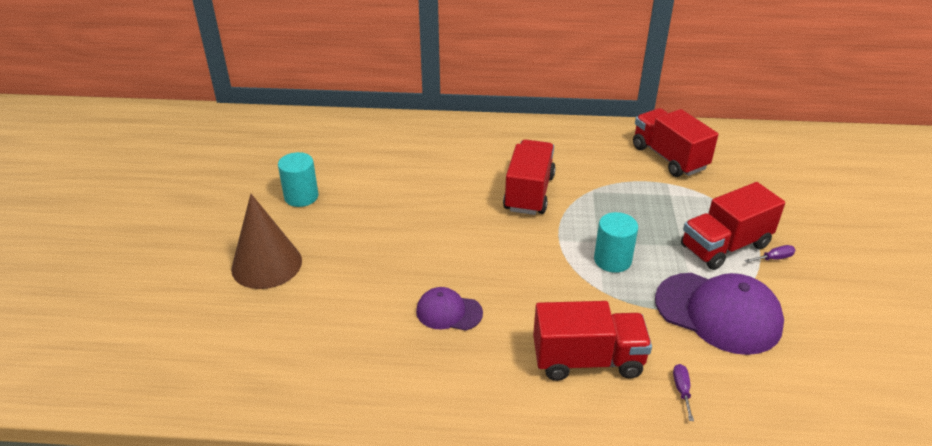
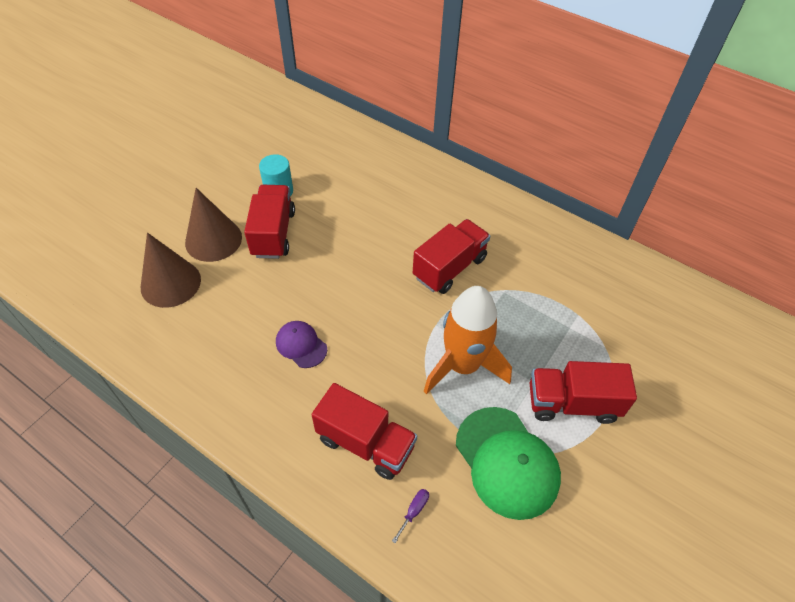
camera: 30 degrees right, 15 degrees up
turquoise cylinder [594,212,638,273] -> orange rocket [424,286,512,394]
red truck [633,108,718,177] -> red truck moved to [244,185,295,259]
purple cap [655,273,784,355] -> green cap [456,407,561,520]
purple screwdriver [745,245,795,263] -> none
none -> brown cone [141,233,201,308]

